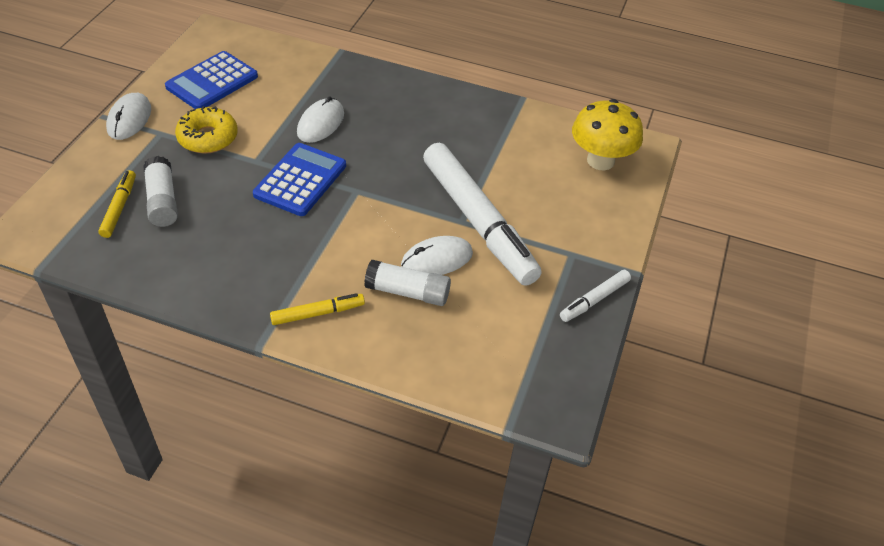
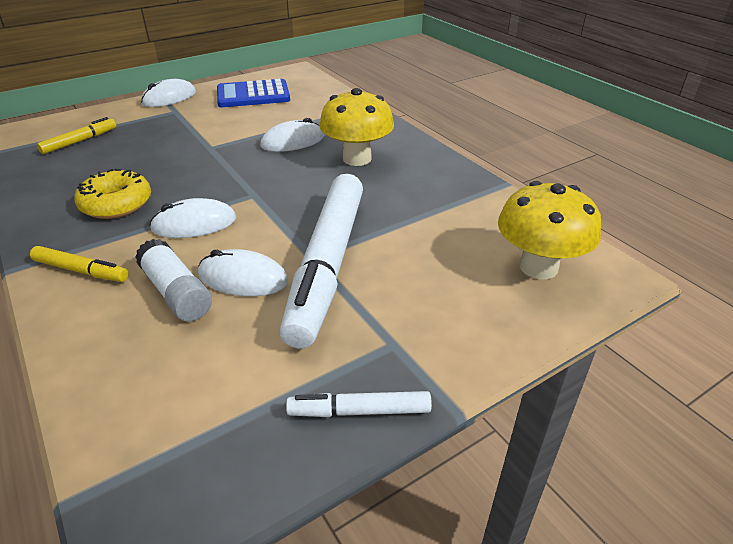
camera: 40 degrees right, 10 degrees down
white glue stick [143,156,178,227] -> none
yellow donut [175,106,238,154] -> yellow donut moved to [74,169,151,219]
blue calculator [253,143,346,216] -> none
none -> white mouse [149,198,236,238]
none -> yellow mushroom [319,88,394,166]

